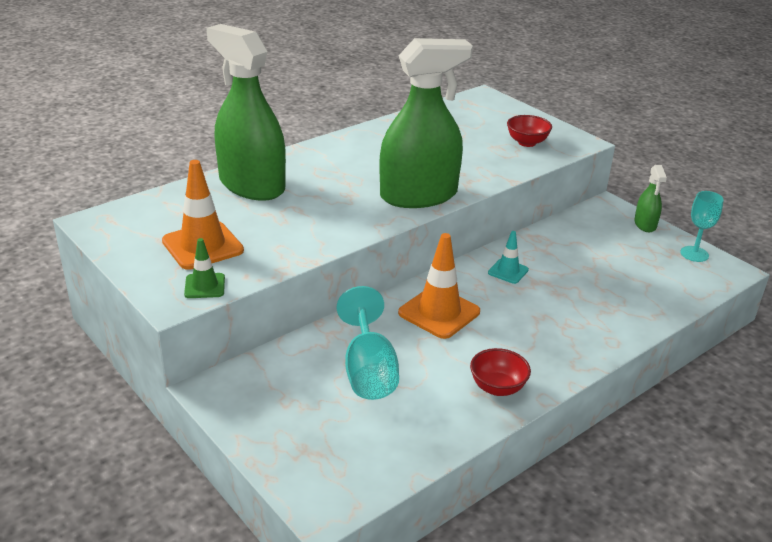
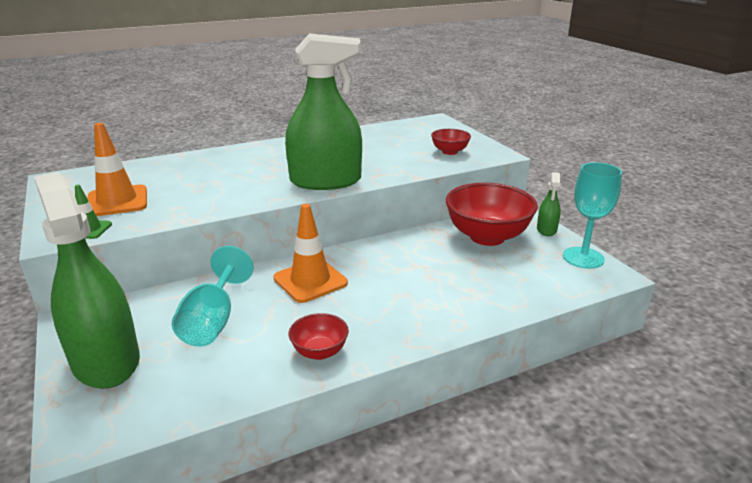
camera: 15 degrees right, 5 degrees down
green spray bottle [206,24,286,201] -> green spray bottle moved to [34,172,140,389]
turquoise traffic cone [488,231,529,284] -> none
turquoise goblet [680,191,724,262] -> turquoise goblet [563,162,622,269], size x1.51
none -> red bowl [446,183,538,246]

